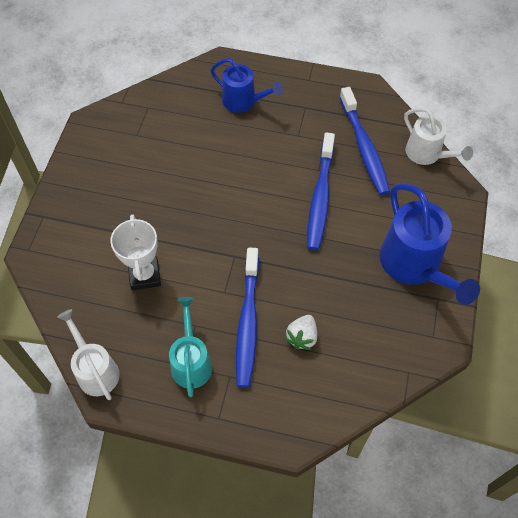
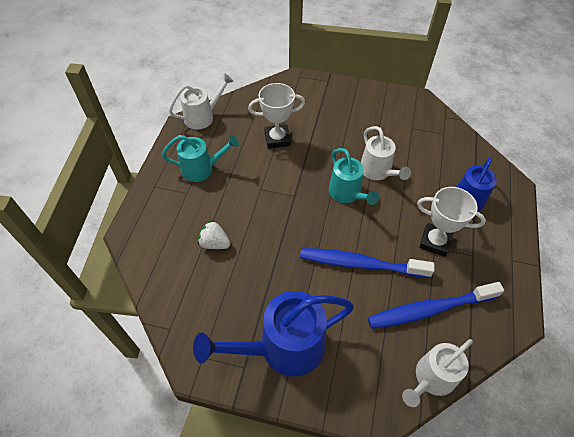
camera: 90 degrees right, 5 degrees down
blue toothbrush [236,248,259,387] -> none
none -> turquoise watering can [329,148,379,205]
none -> white watering can [361,126,411,180]
none -> white trophy [417,187,486,257]

